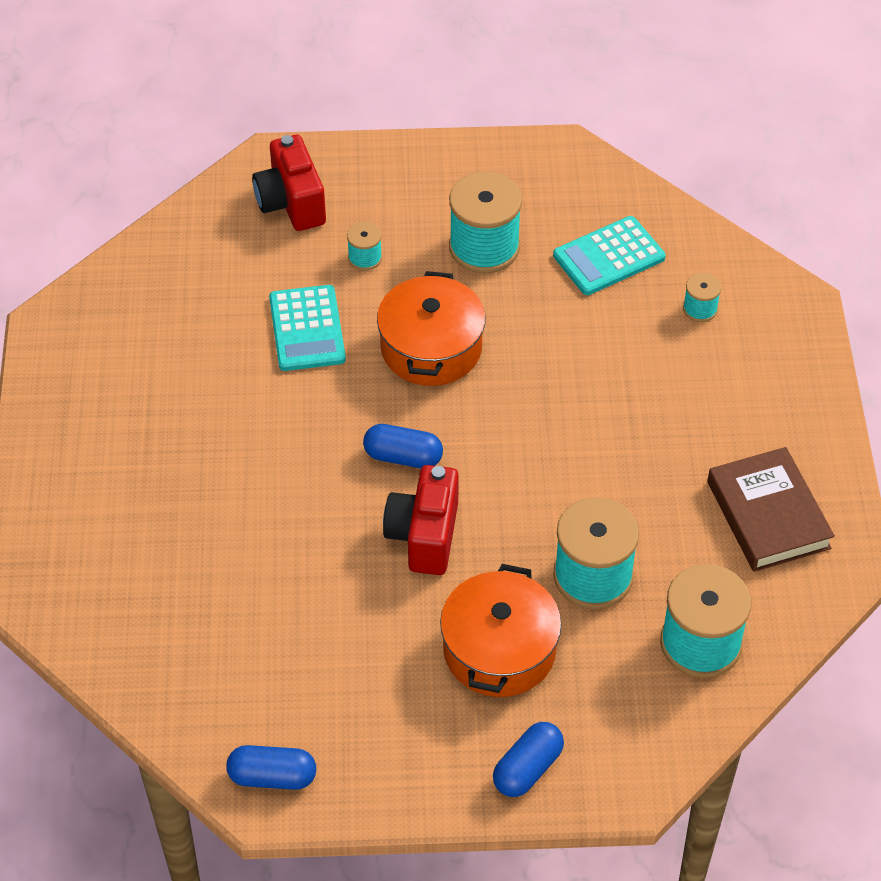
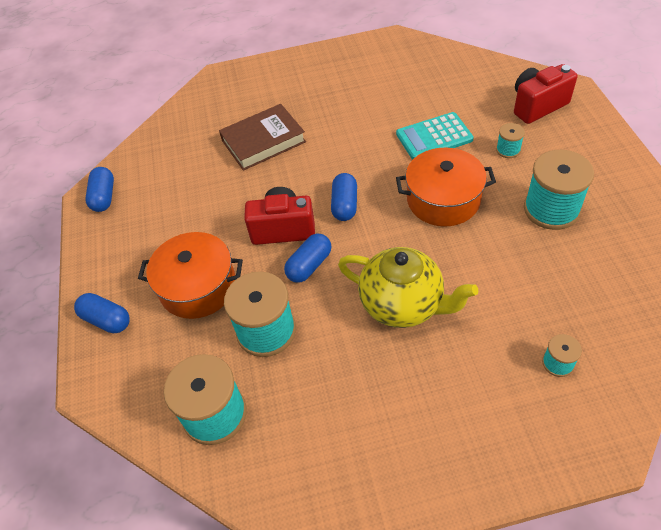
camera: 85 degrees right, 0 degrees up
turquoise calculator [553,216,666,295] -> none
brown book [707,447,835,572] -> brown book moved to [219,104,306,171]
none -> blue capsule [284,233,331,283]
none -> yellow teapot [338,247,478,328]

